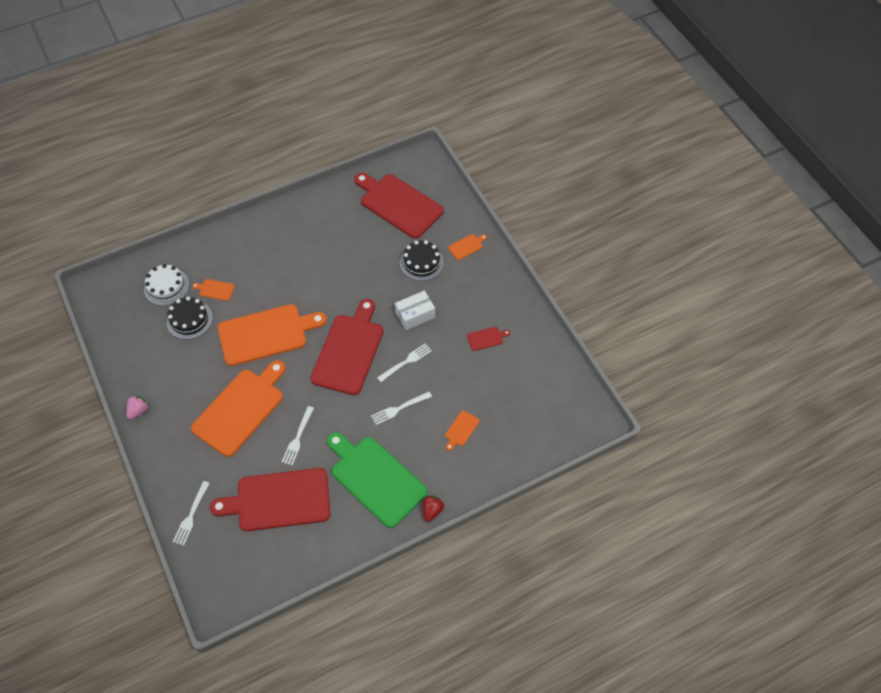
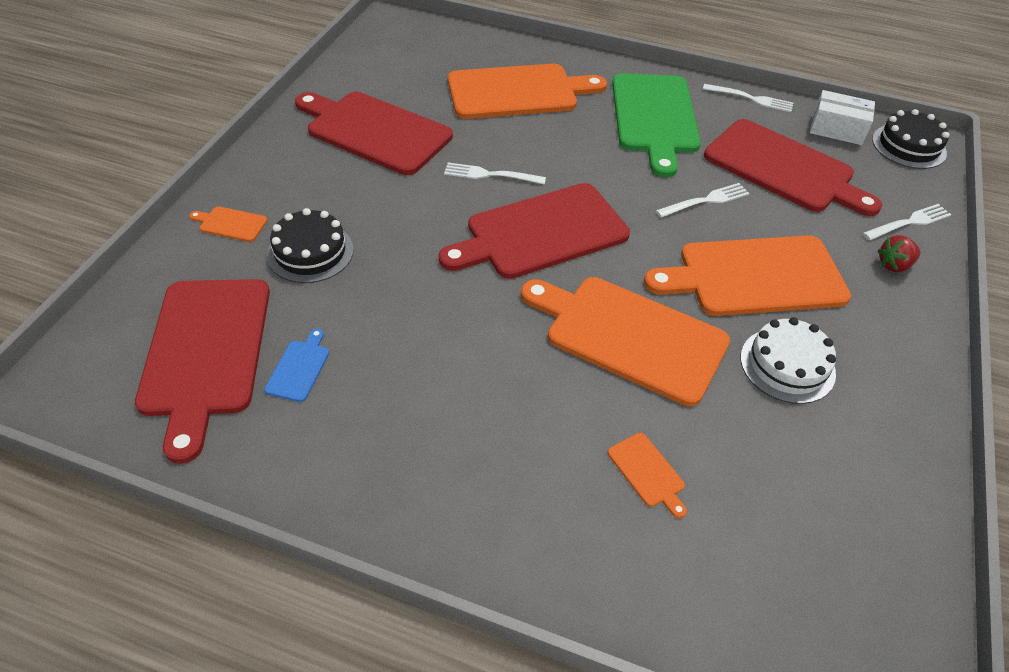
camera: 135 degrees left, 10 degrees down
pink strawberry [126,395,149,420] -> none
white cake [144,264,189,306] -> white cake moved to [741,317,836,404]
black cake [166,296,213,340] -> black cake moved to [872,109,949,169]
white fork [371,392,432,425] -> white fork moved to [703,84,793,112]
white box [395,290,435,330] -> white box moved to [810,90,875,145]
red strawberry [422,496,444,522] -> red strawberry moved to [877,235,920,272]
orange cutting board [445,410,480,451] -> orange cutting board [448,64,607,119], size x2.50
red cutting board [467,327,510,351] -> red cutting board [295,92,453,175], size x2.50
none -> blue cutting board [264,329,329,402]

